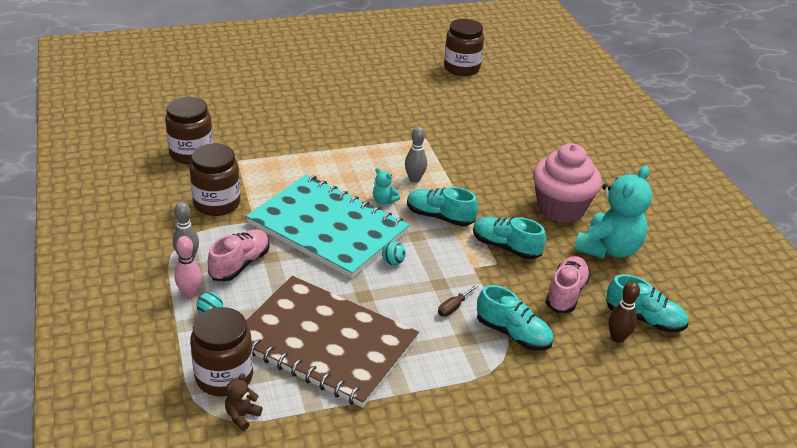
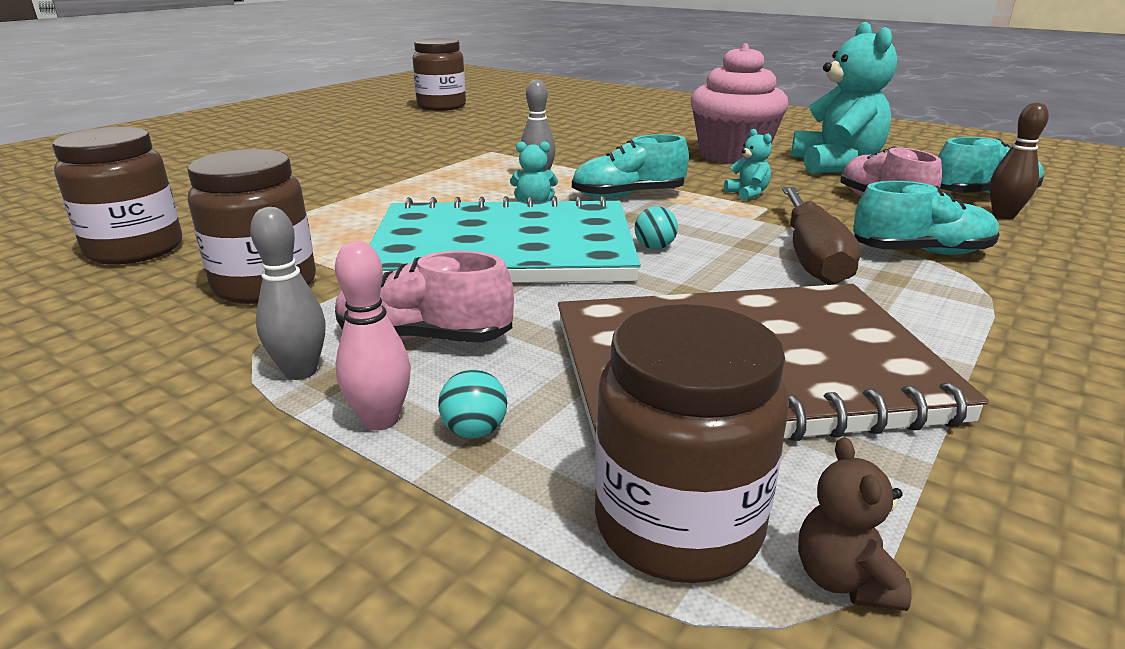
camera: 35 degrees left, 10 degrees down
pink shoe [208,229,270,282] -> pink shoe turned 75 degrees counterclockwise [335,251,514,343]
brown screwdriver [438,284,479,317] -> brown screwdriver [782,187,861,285], size x2.22
turquoise shoe [473,217,546,260] -> turquoise teddy bear [724,129,772,200]

